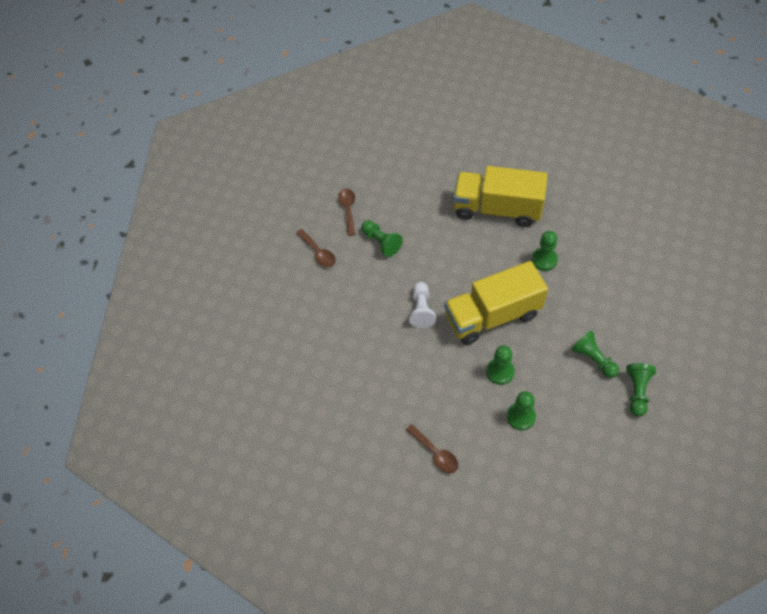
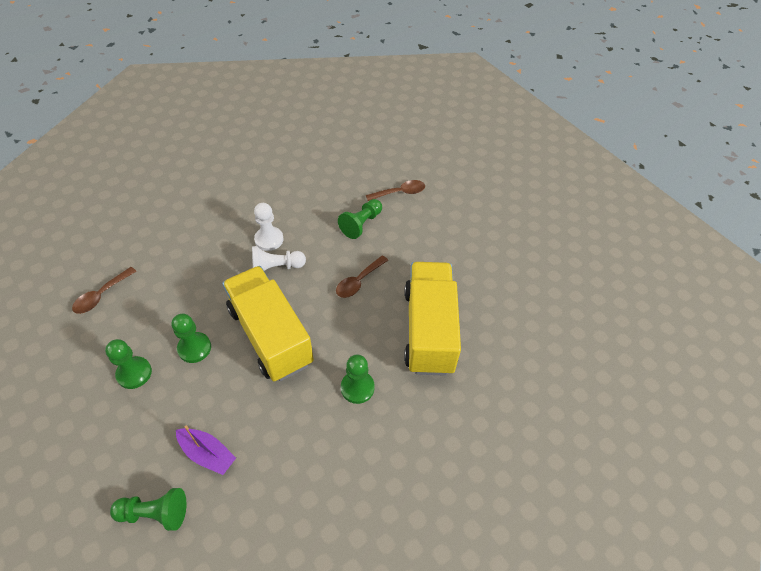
camera: 75 degrees right, 5 degrees down
brown spoon [296,229,336,267] -> brown spoon moved to [336,255,388,298]
green pawn [571,330,619,378] -> purple boat [176,426,236,475]
none -> white pawn [254,203,284,251]

